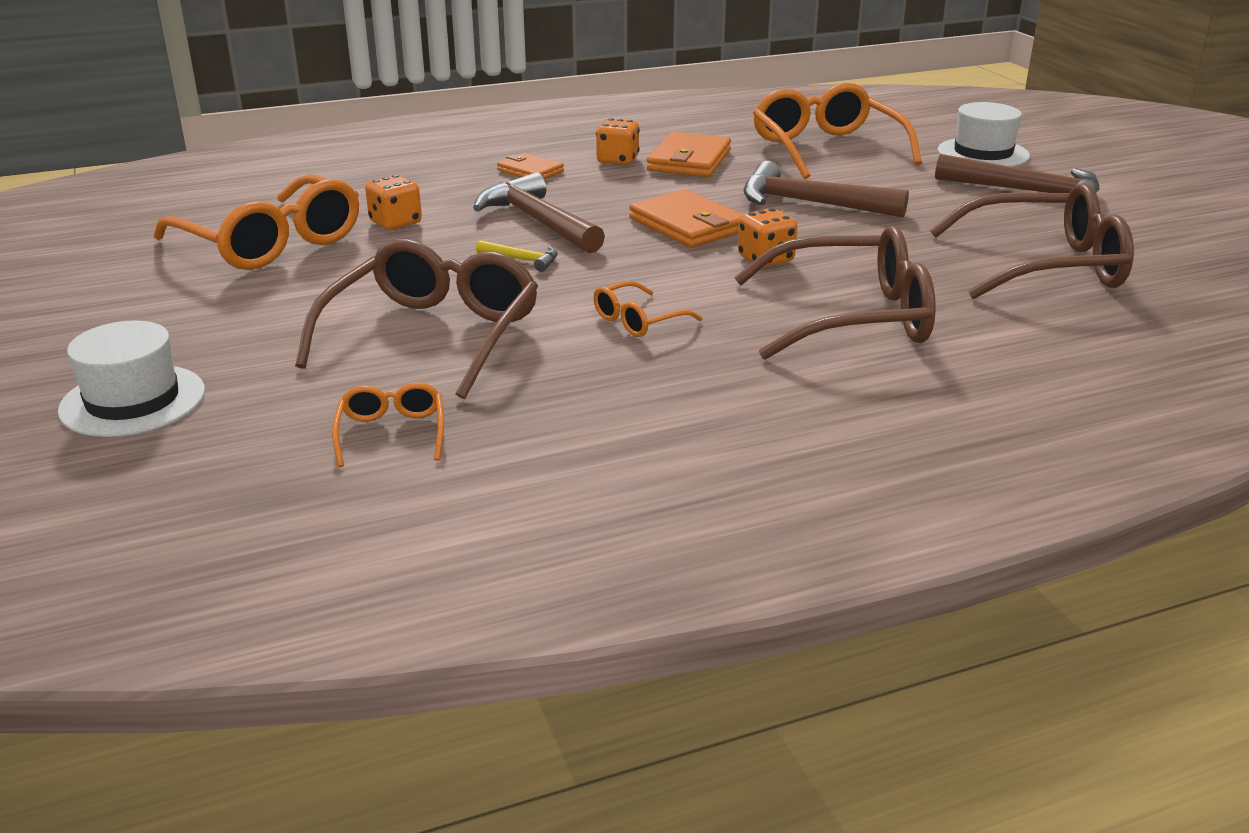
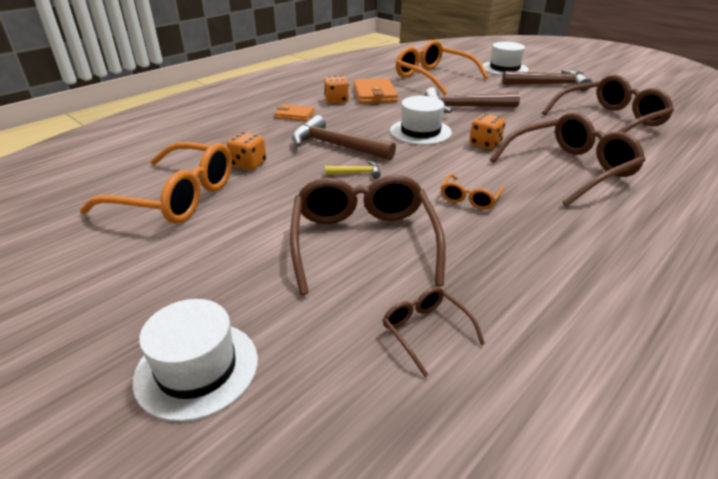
camera: 25 degrees left, 5 degrees up
orange glasses [332,382,444,467] -> brown glasses [383,287,485,377]
orange wallet [629,189,743,248] -> white hat [390,96,452,145]

